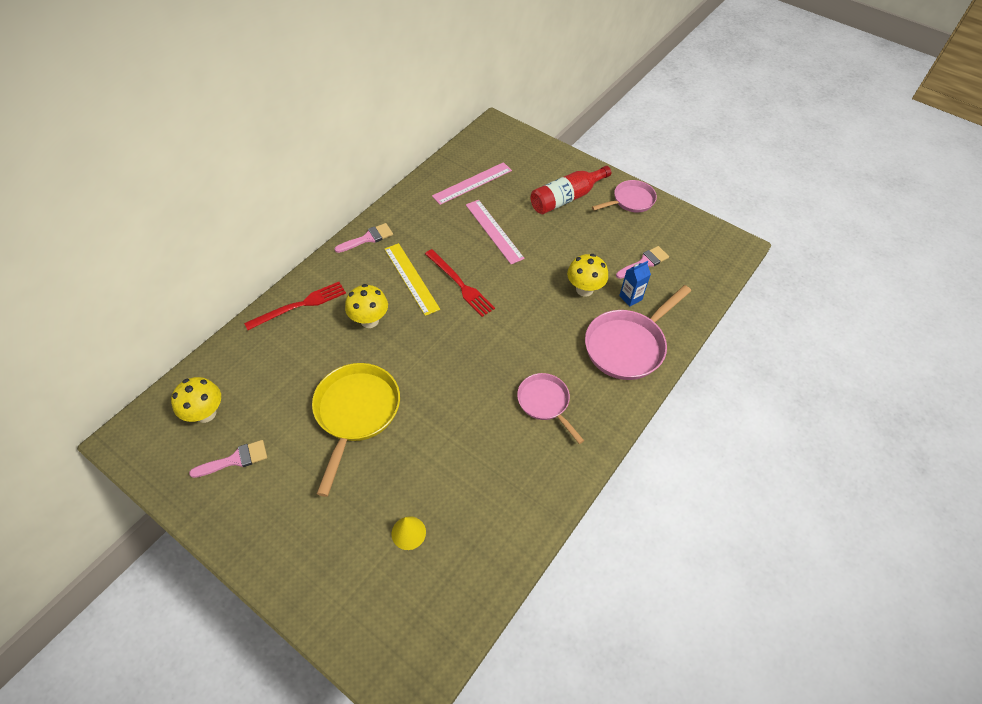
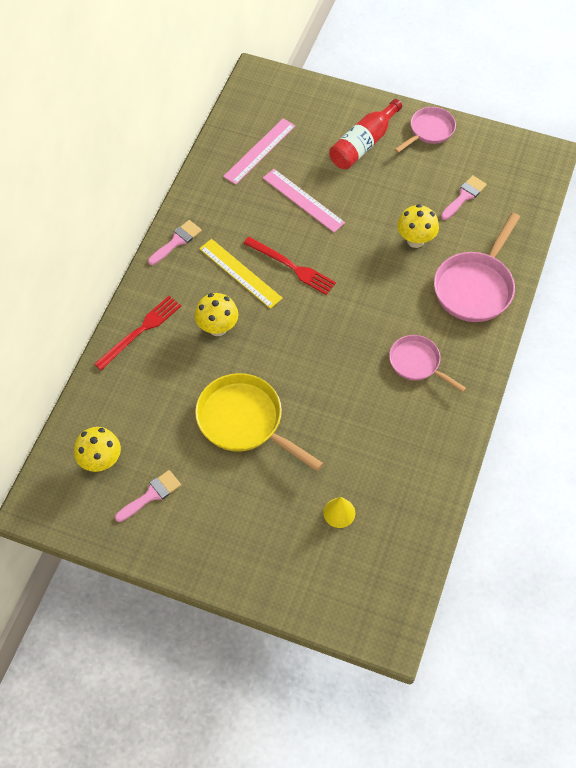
camera: 15 degrees left, 5 degrees up
yellow pan [312,363,400,497] -> yellow pan turned 45 degrees counterclockwise [195,373,323,471]
blue carton [619,261,651,307] -> none

